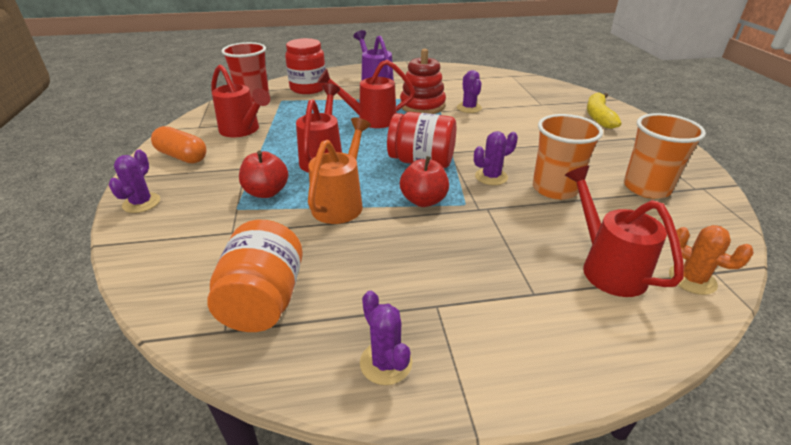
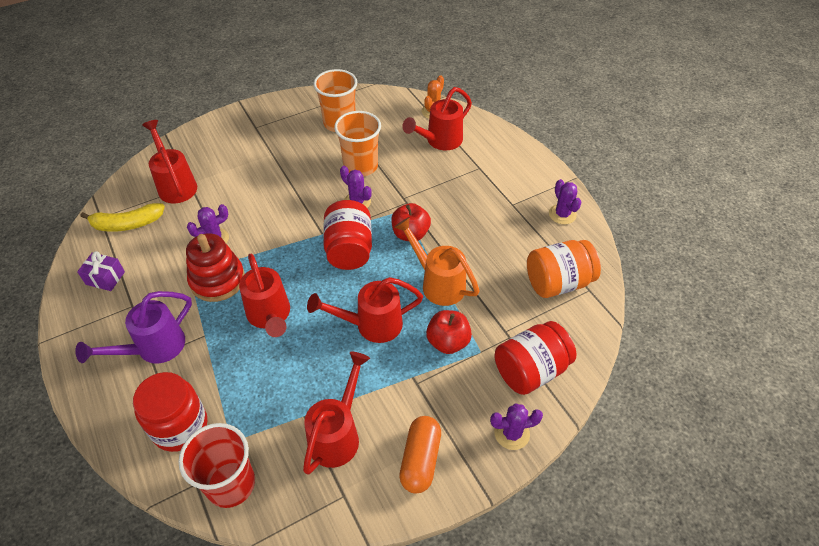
camera: 110 degrees left, 15 degrees up
orange watering can [308,117,371,224] -> orange watering can turned 45 degrees clockwise [394,217,480,306]
purple cactus [360,290,412,385] -> purple cactus turned 60 degrees counterclockwise [549,179,581,224]
yellow banana [587,92,621,129] -> yellow banana moved to [80,203,165,232]
none -> purple gift [77,251,125,291]
none -> red watering can [142,120,197,204]
none -> red jar [494,321,576,395]

